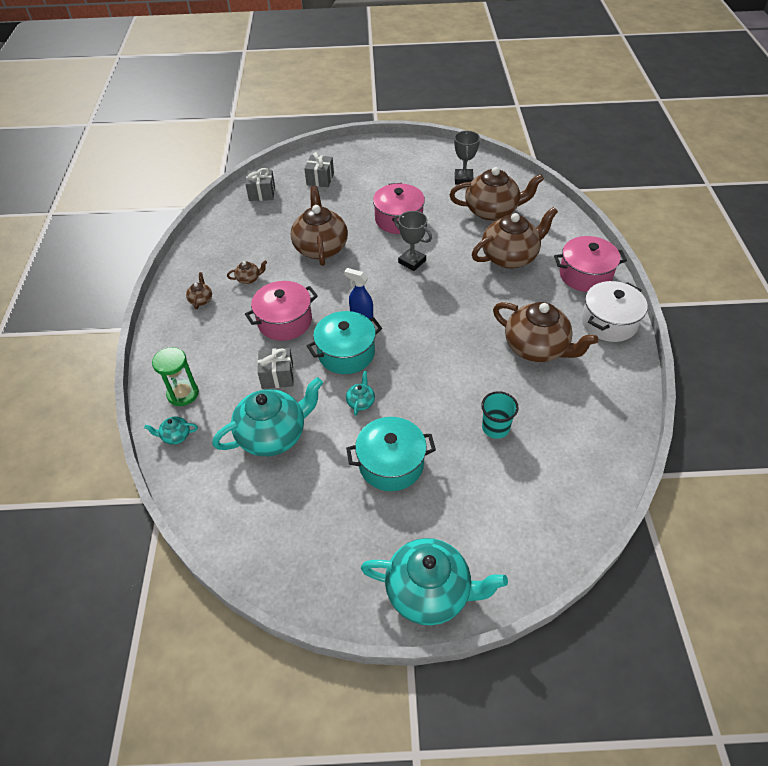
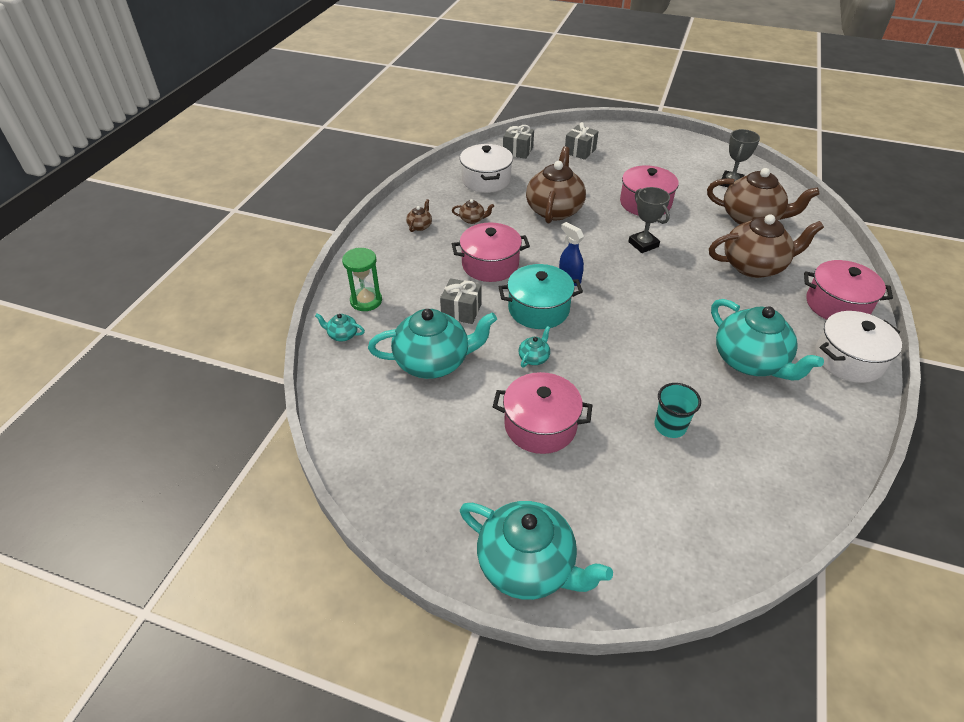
camera: 20 degrees right, 5 degrees down
turquoise pot [346,417,436,491] -> pink pot [493,372,592,454]
brown teapot [493,302,598,362] -> turquoise teapot [711,299,824,380]
none -> white pot [460,144,513,193]

